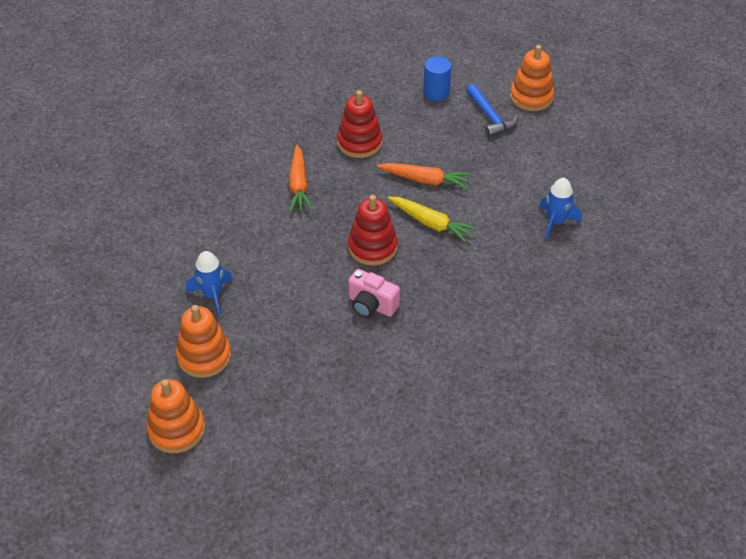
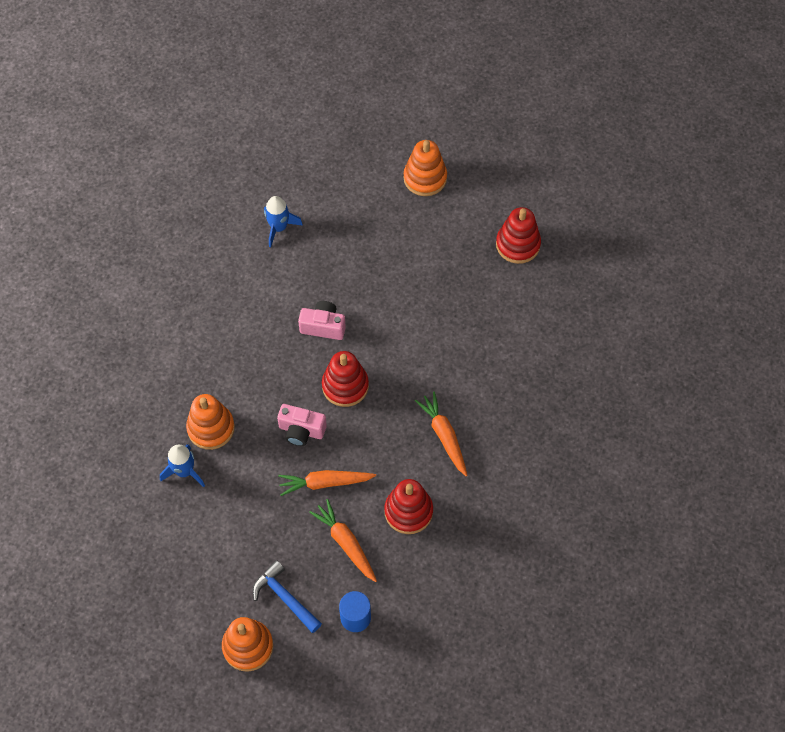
camera: 160 degrees right, 15 degrees up
orange stacking toy [176,305,231,378] -> orange stacking toy moved to [186,394,235,450]
blue rocket [186,251,233,316] -> blue rocket moved to [264,196,303,247]
yellow carrot [388,197,477,243] -> pink camera [277,404,327,446]
none -> orange carrot [309,499,377,582]
none -> red stacking toy [496,207,541,264]

